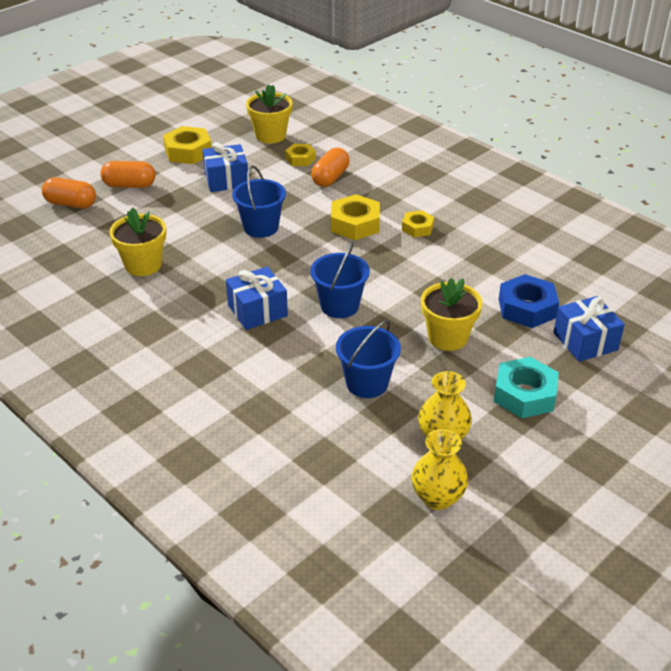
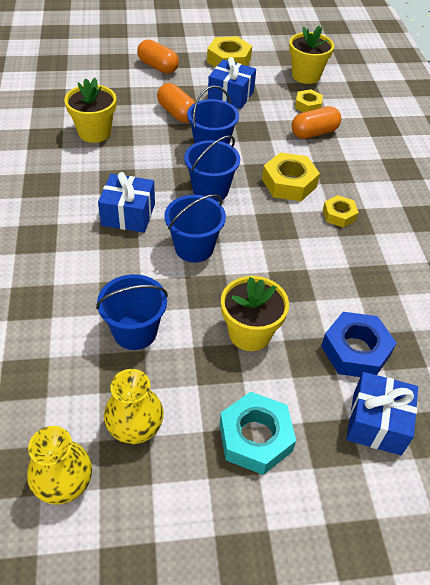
camera: 35 degrees right, 10 degrees up
orange capsule [42,177,96,208] -> orange capsule moved to [157,83,196,123]
none -> blue bucket [184,135,240,202]

